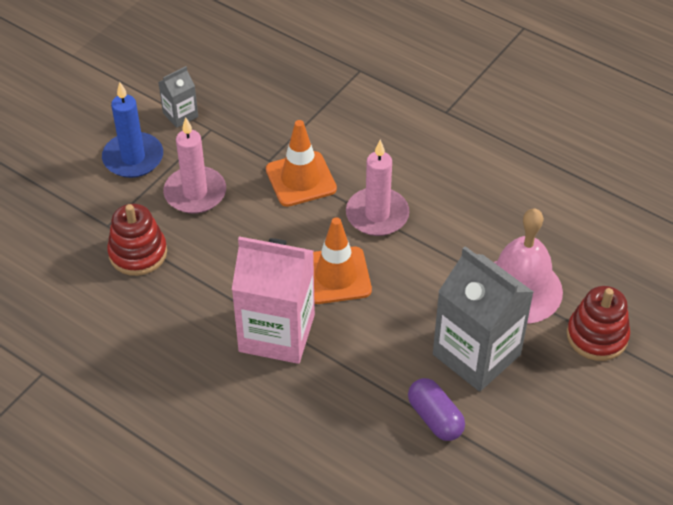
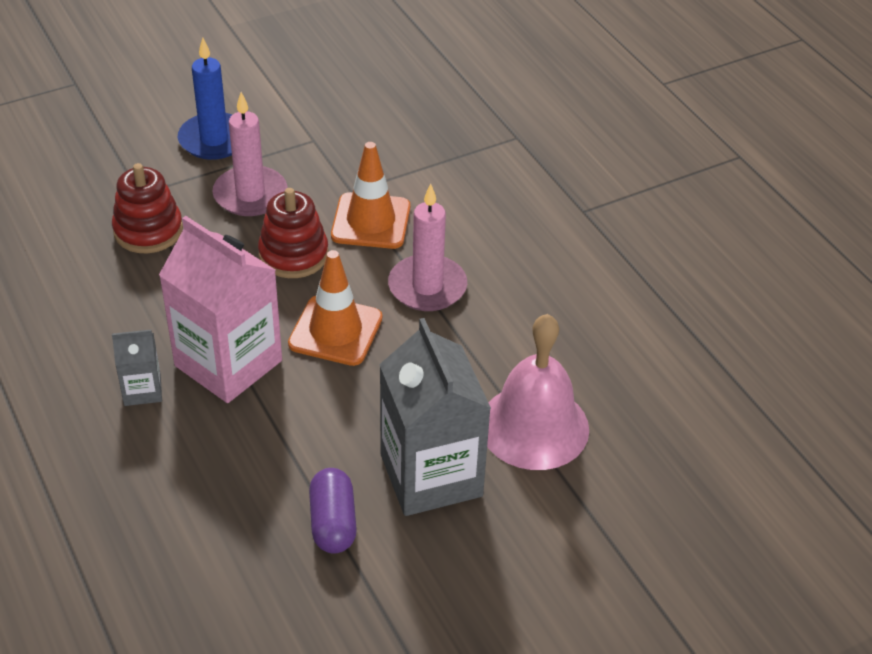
camera: 25 degrees right, 5 degrees down
grey carton [158,66,198,128] -> grey carton moved to [112,330,162,406]
red stacking toy [567,286,630,361] -> red stacking toy moved to [258,188,328,278]

